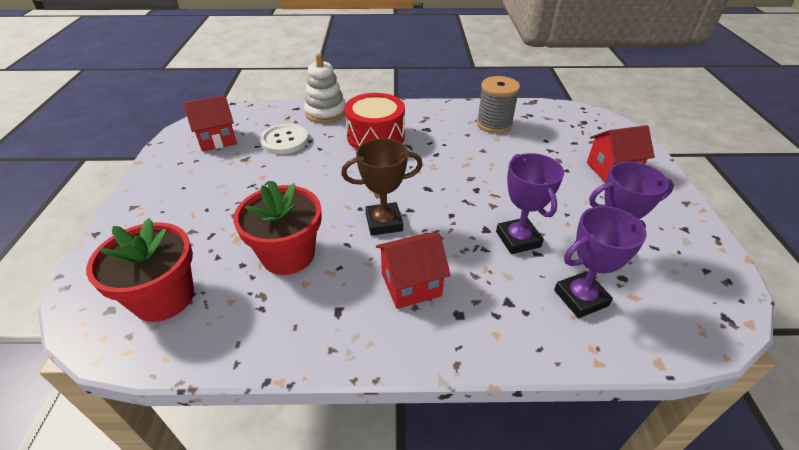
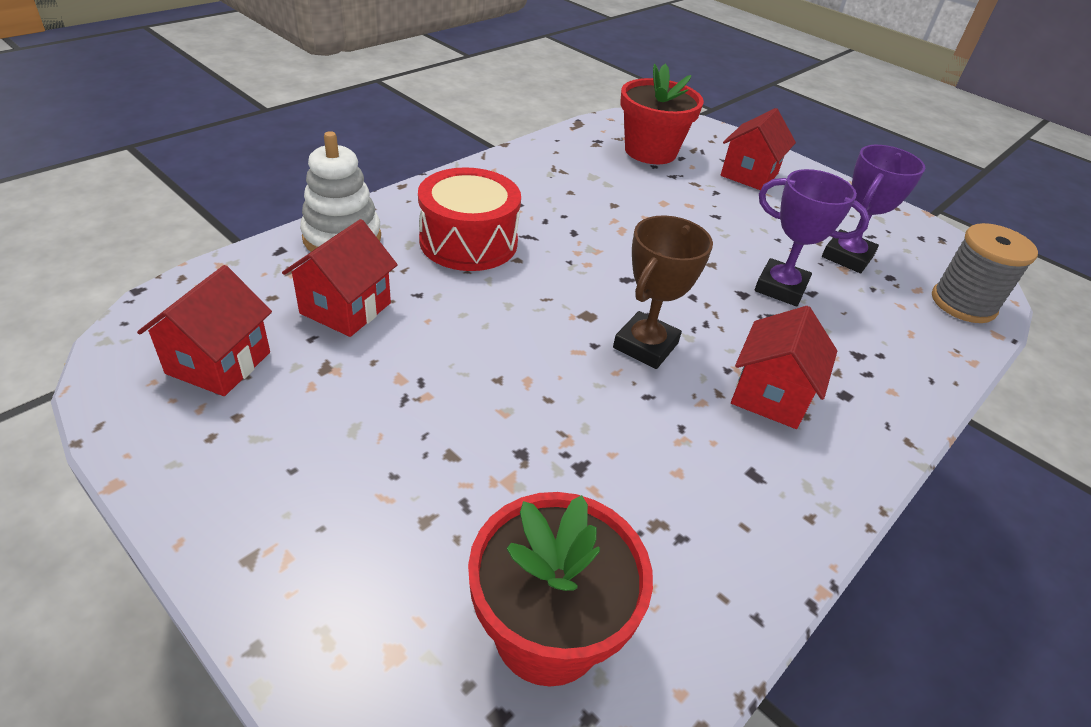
camera: 50 degrees left, 0 degrees up
red flower pot [233,180,322,275] -> red flower pot moved to [620,64,704,164]
white button [260,124,309,154] -> red house [282,219,398,337]
grey spool [476,76,520,133] -> grey spool moved to [932,223,1038,323]
purple trophy [554,206,646,318] -> none

